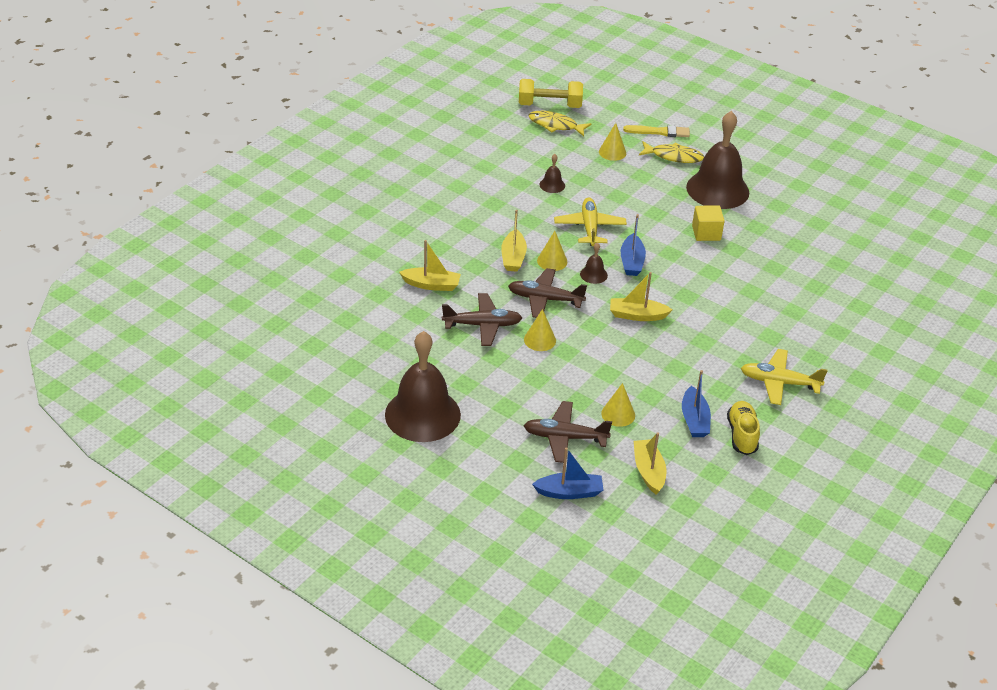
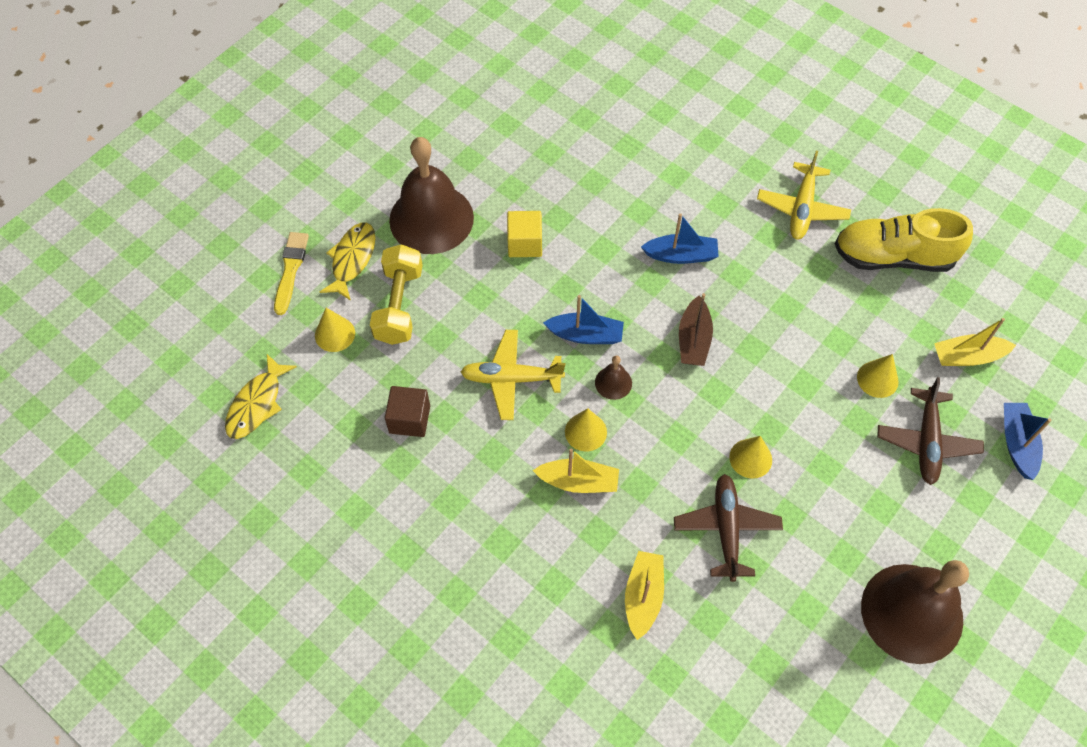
camera: 85 degrees left, 20 degrees up
brown plane [508,268,587,318] -> none
yellow dumbbell [519,79,583,108] -> yellow dumbbell moved to [370,244,423,345]
brown bell [539,154,565,193] -> brown cube [385,386,430,437]
yellow boat [610,272,672,321] -> brown boat [679,293,713,366]
blue boat [682,370,711,437] -> blue boat moved to [641,213,719,264]
yellow shoe [727,401,760,455] -> yellow shoe [835,208,973,272], size x1.59

